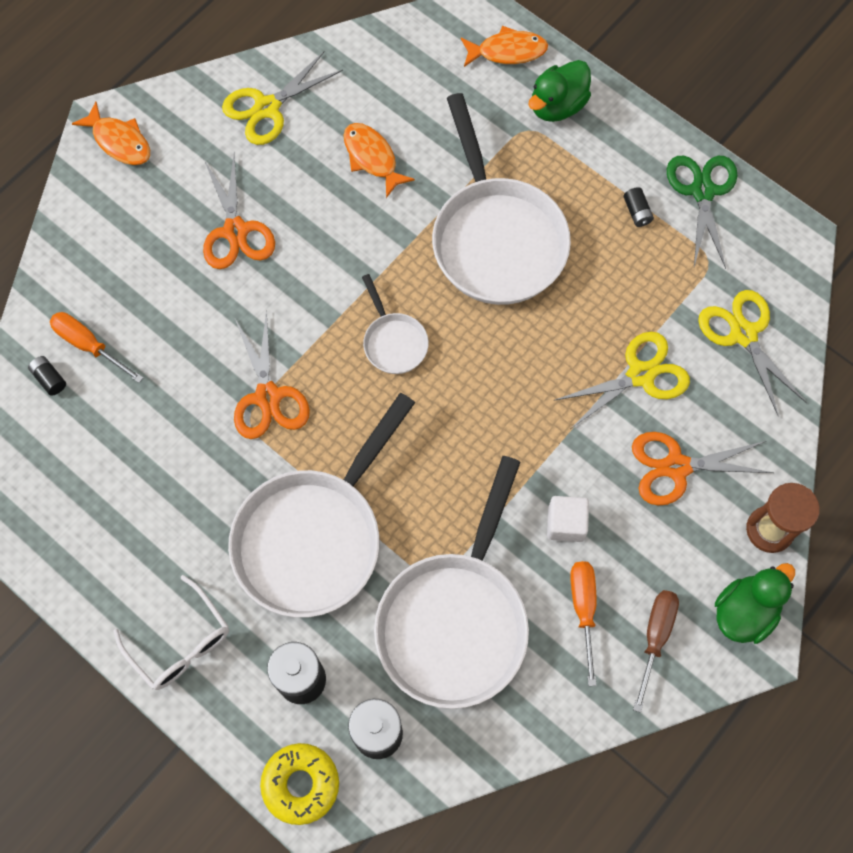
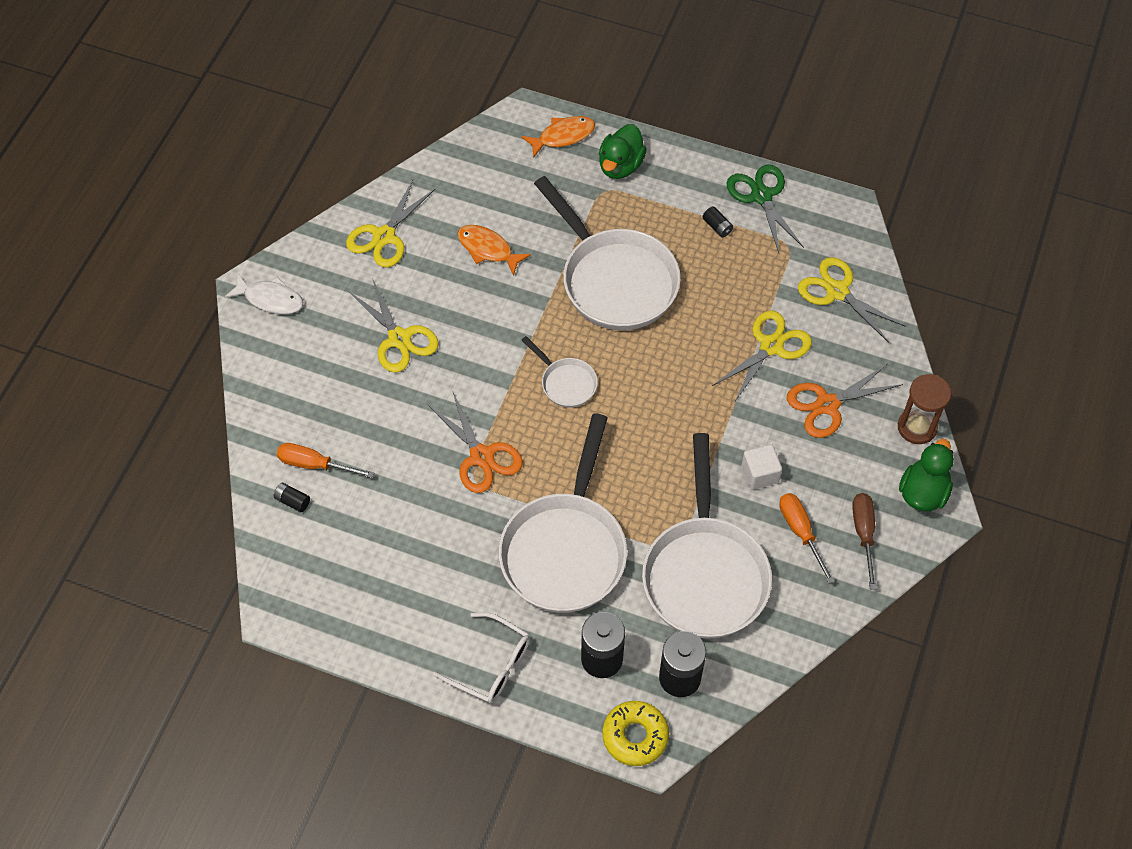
camera: 20 degrees left, 10 degrees down
orange fish [72,102,150,165] -> white fish [225,274,303,314]
orange scissors [203,154,275,269] -> yellow scissors [349,278,439,373]

